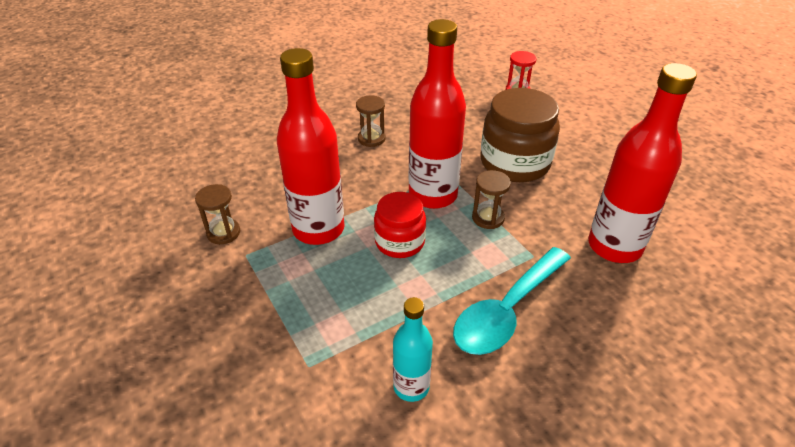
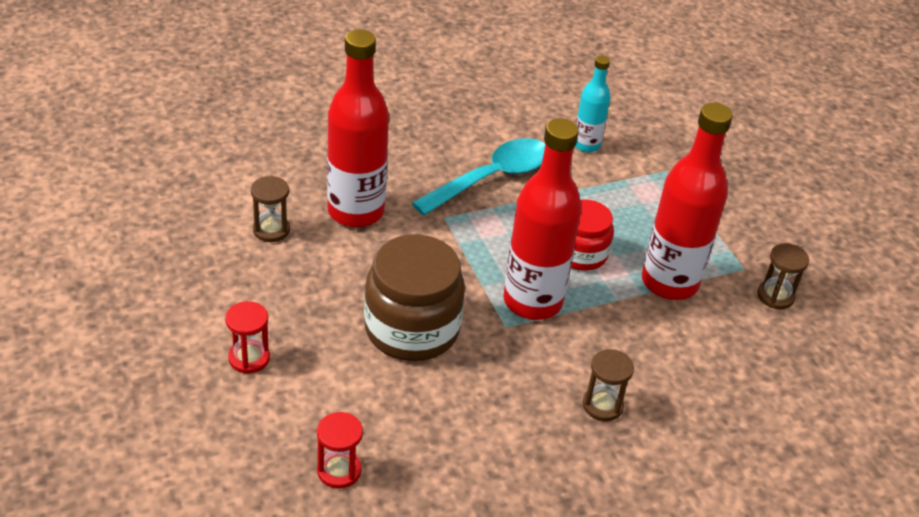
camera: 175 degrees left, 0 degrees up
brown hourglass [472,170,511,229] -> brown hourglass moved to [251,176,290,242]
none -> red hourglass [225,301,270,374]

